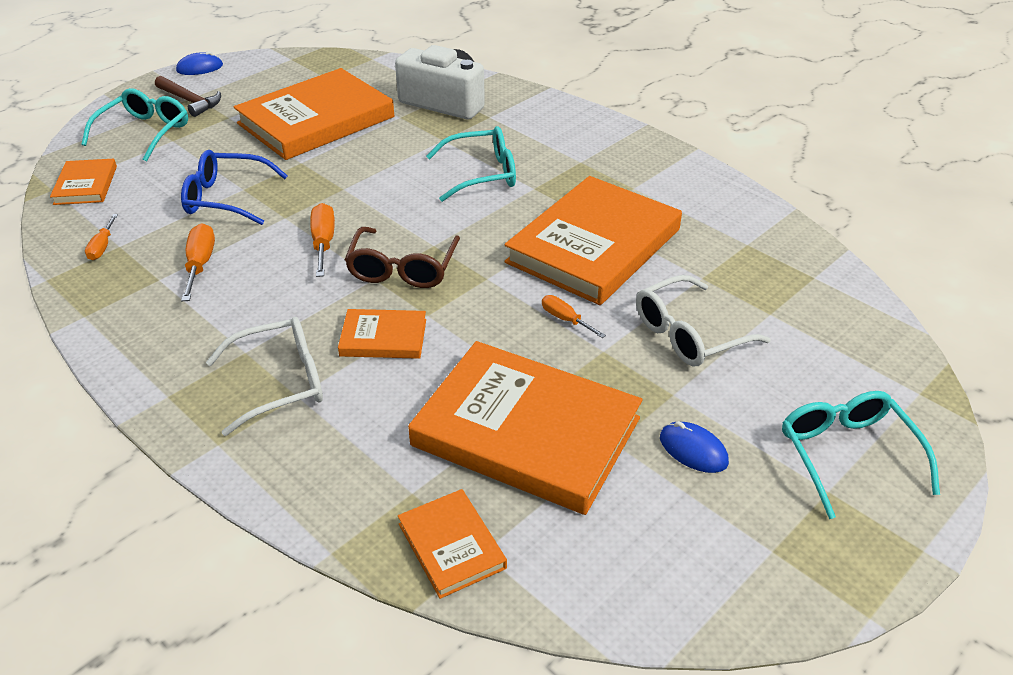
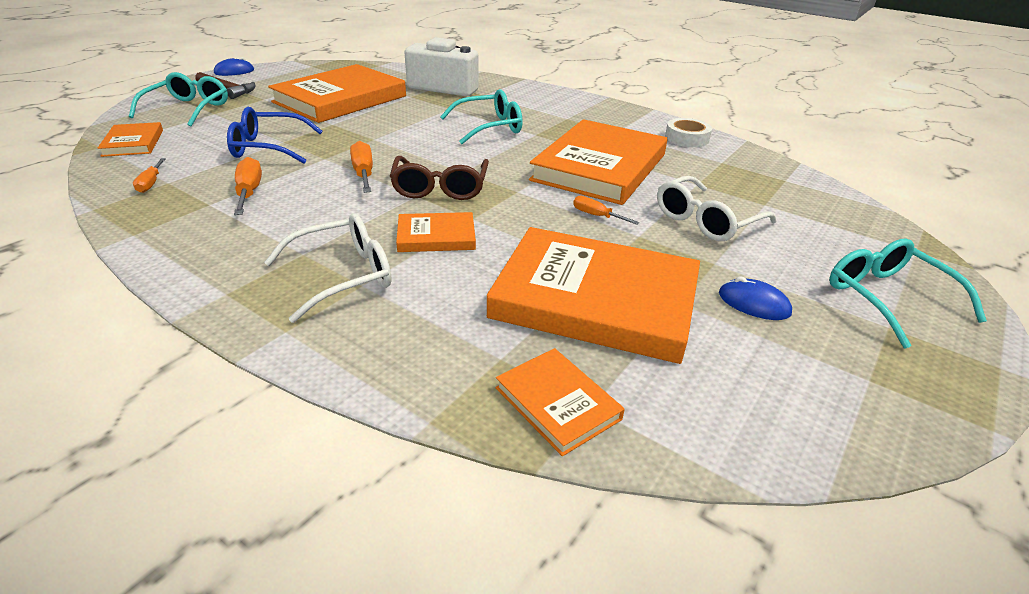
camera: 10 degrees left, 5 degrees down
none -> white tape [665,118,712,147]

